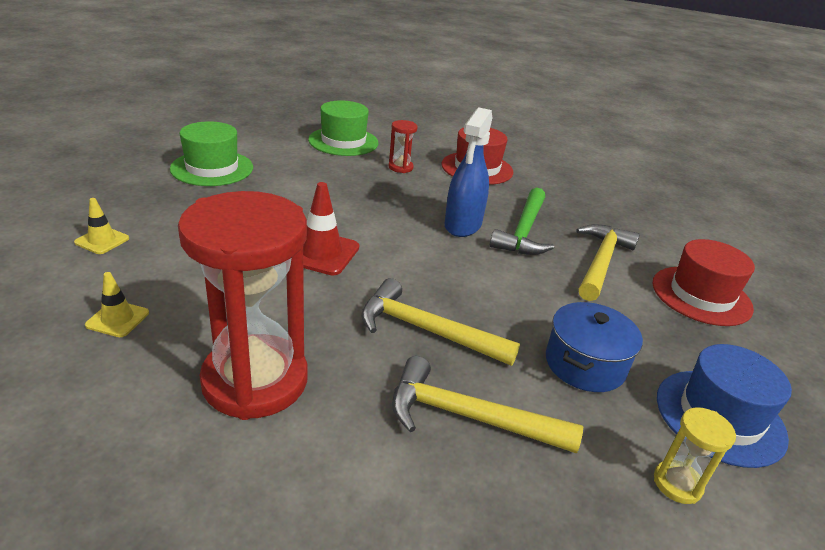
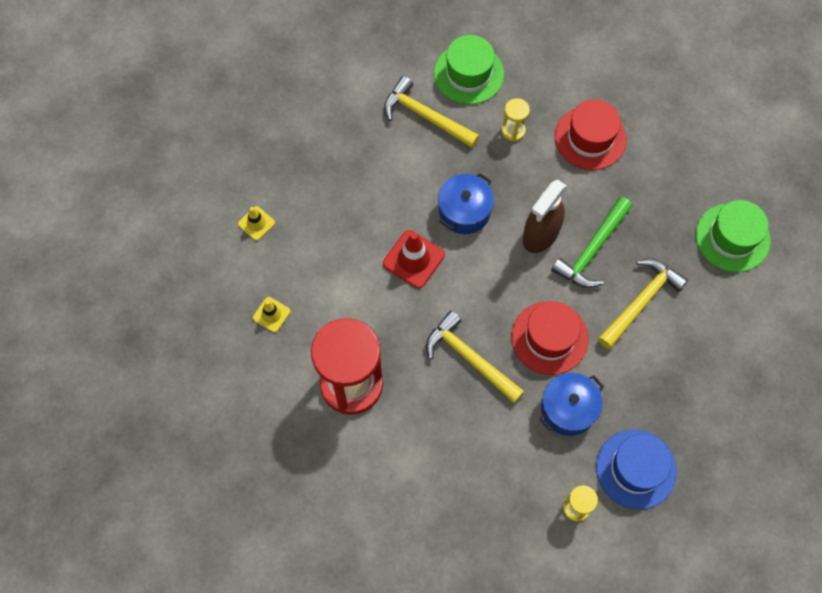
camera: 20 degrees right, 35 degrees up
green hat [170,121,253,186] -> green hat moved to [696,200,771,272]
red hourglass [389,120,418,173] -> yellow hourglass [501,98,530,142]
yellow hammer [392,356,583,454] -> yellow hammer moved to [384,76,479,148]
blue spray bottle [444,107,492,237] -> brown spray bottle [523,180,567,253]
red hat [652,239,755,326] -> red hat moved to [511,301,589,375]
none -> blue pot [438,173,494,234]

